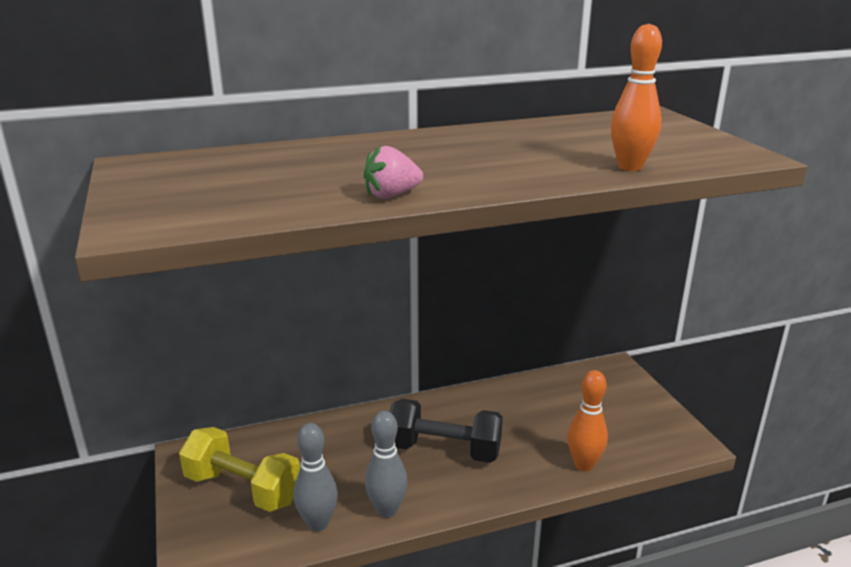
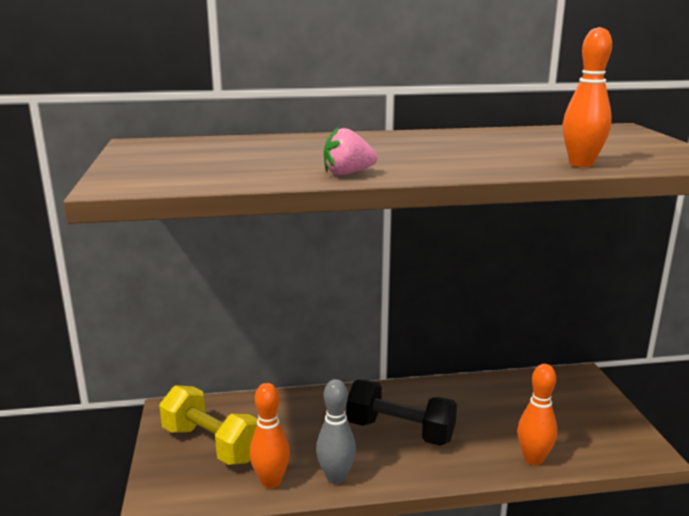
camera: 10 degrees right, 5 degrees down
grey bowling pin [294,423,338,532] -> orange bowling pin [250,383,290,488]

